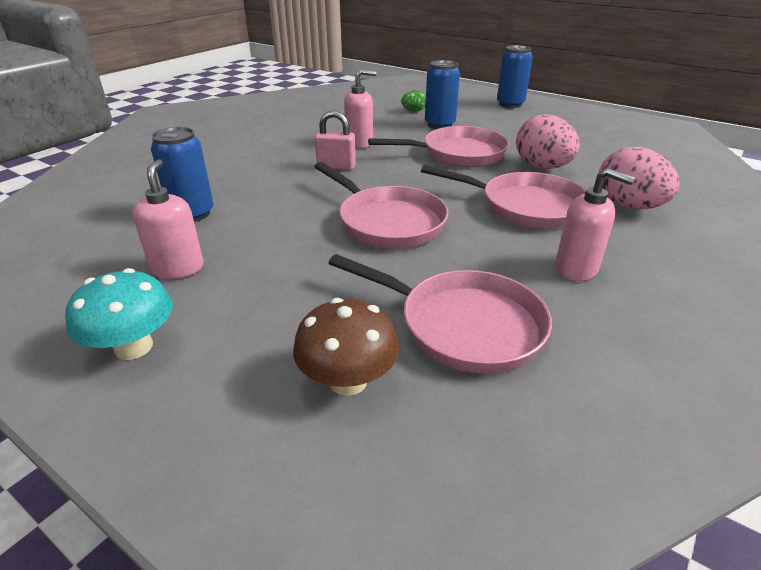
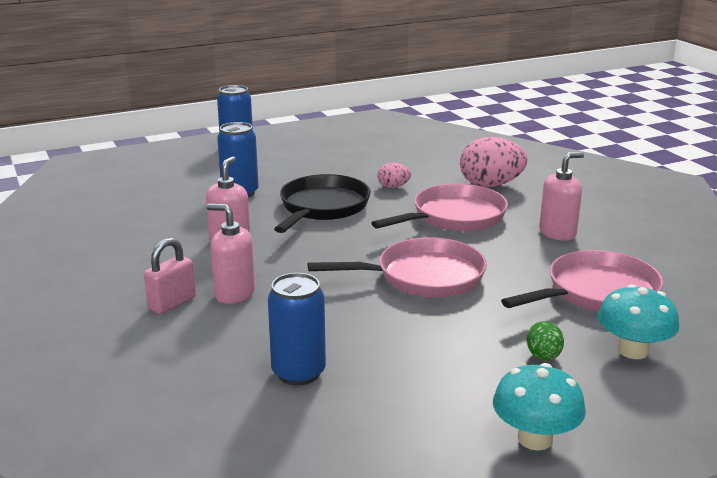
camera: 60 degrees left, 10 degrees down
pink soap dispenser [132,159,203,279] -> pink soap dispenser moved to [207,204,255,304]
brown mushroom [293,298,399,396] -> turquoise mushroom [598,284,679,359]
pink padlock [315,111,356,170] -> pink padlock moved to [144,238,196,314]
pink pan [368,126,509,167] -> black pan [274,174,371,233]
green egg [401,90,426,112] -> green egg moved to [527,321,564,361]
pink egg [516,115,580,169] -> pink egg [377,162,411,188], size x0.51

